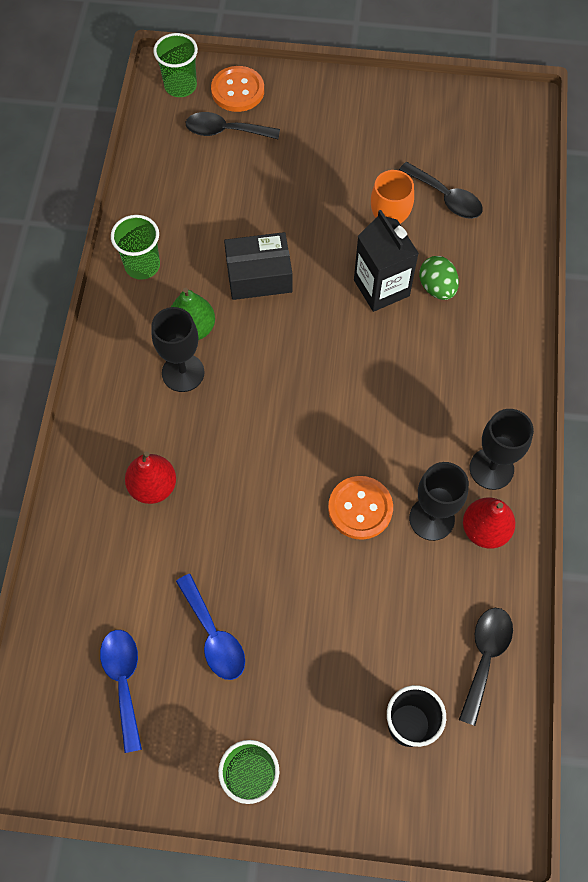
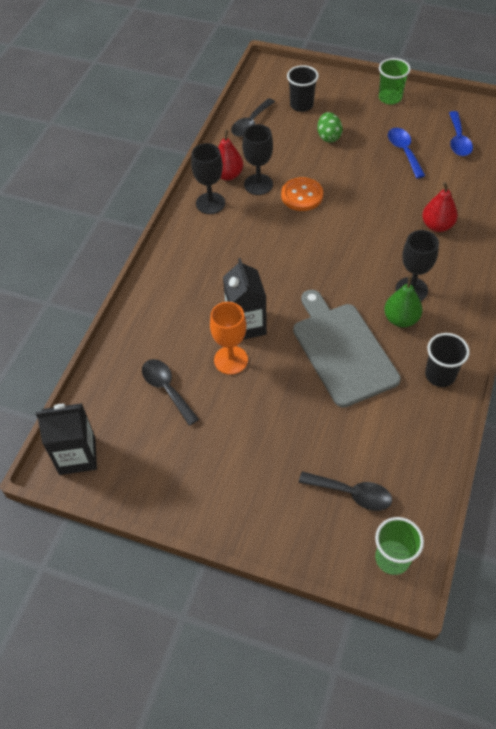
camera: 165 degrees left, 10 degrees down
green cup [111,215,160,280] -> black cup [425,333,470,387]
orange button [211,66,264,112] -> none
black box [224,232,293,300] -> grey cutting board [293,290,401,408]
green egg [419,256,459,300] -> green egg moved to [317,112,343,142]
none -> black carton [36,403,97,475]

